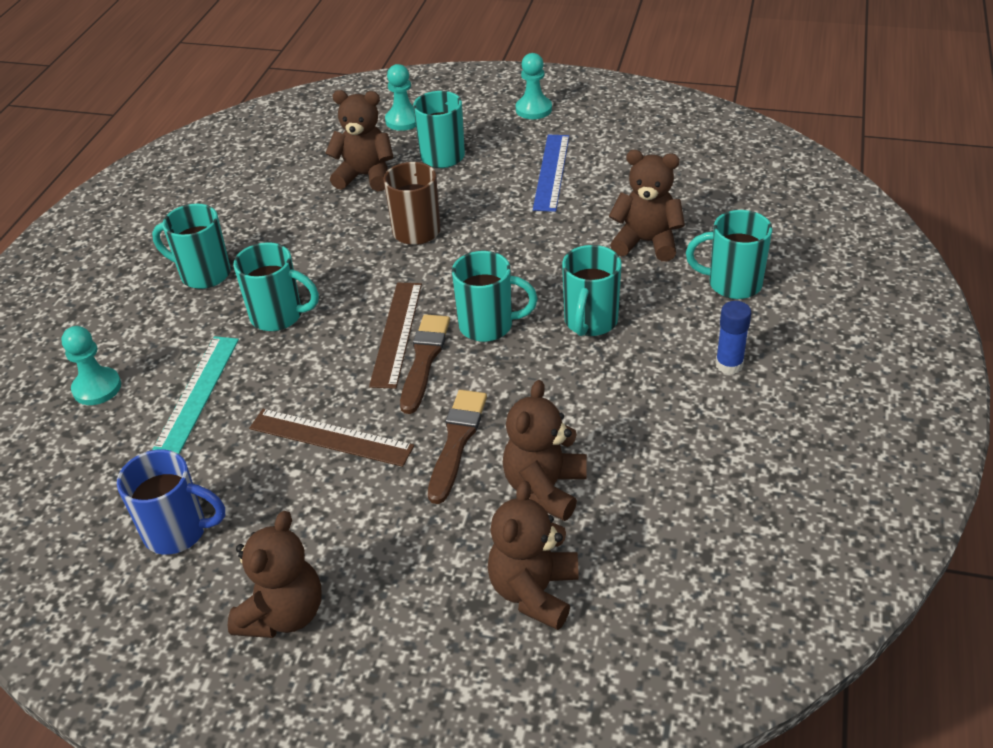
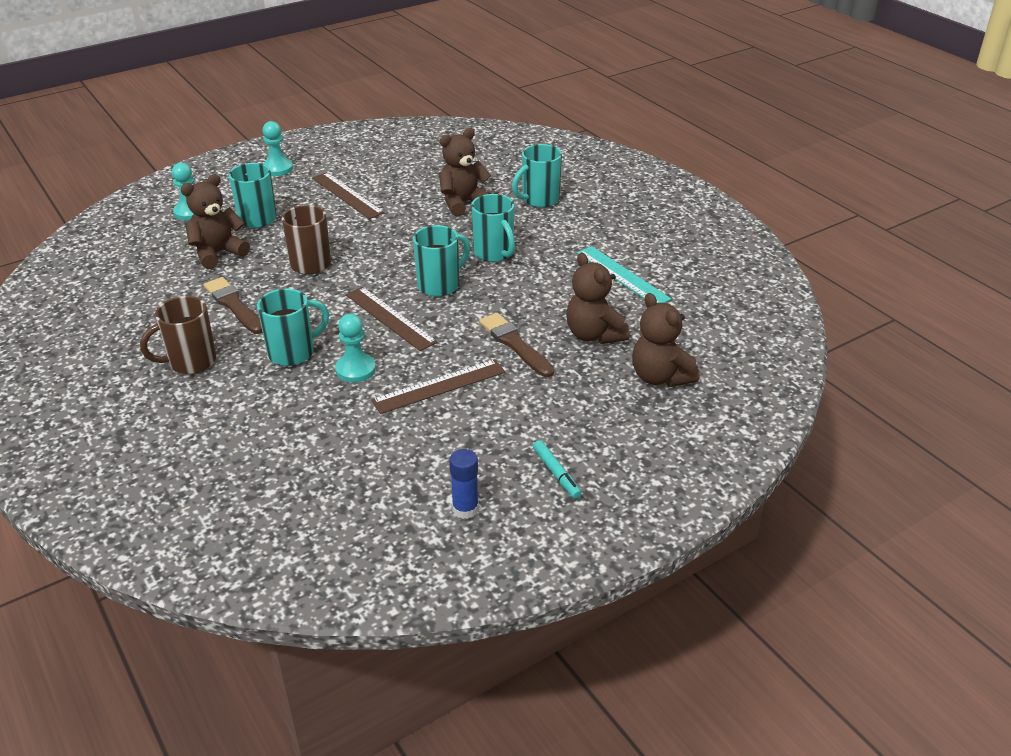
camera: 50 degrees left, 5 degrees down
turquoise pawn [61,326,121,405] -> turquoise pawn moved to [335,314,376,383]
blue mug [117,450,225,555] -> none
turquoise mug [152,204,231,289] -> brown mug [140,296,216,374]
turquoise ruler [152,336,239,454] -> turquoise ruler moved to [577,246,671,303]
brown teddy bear [228,511,322,638] -> turquoise marker [533,440,582,499]
brown brush [400,314,450,414] -> brown brush moved to [204,277,263,334]
blue ruler [533,135,569,212] -> brown ruler [312,172,385,219]
blue glue stick [715,301,751,374] -> blue glue stick moved to [449,449,479,519]

